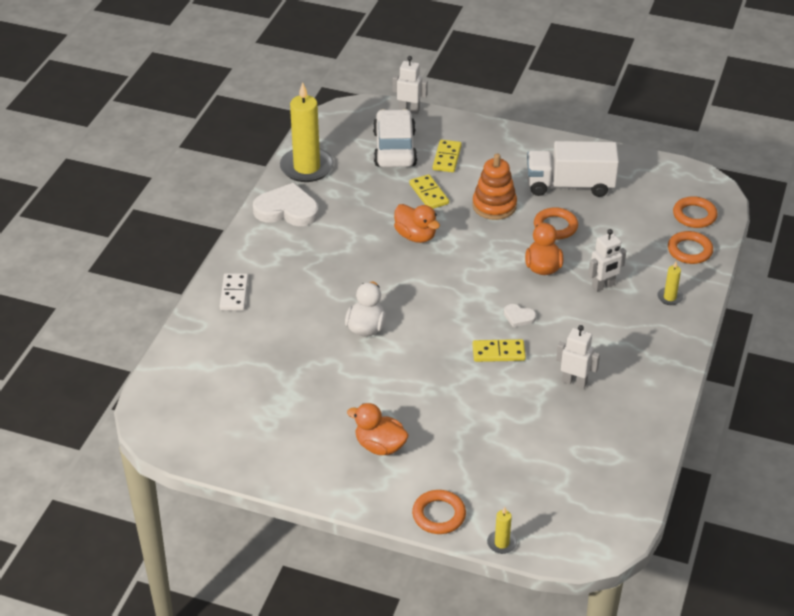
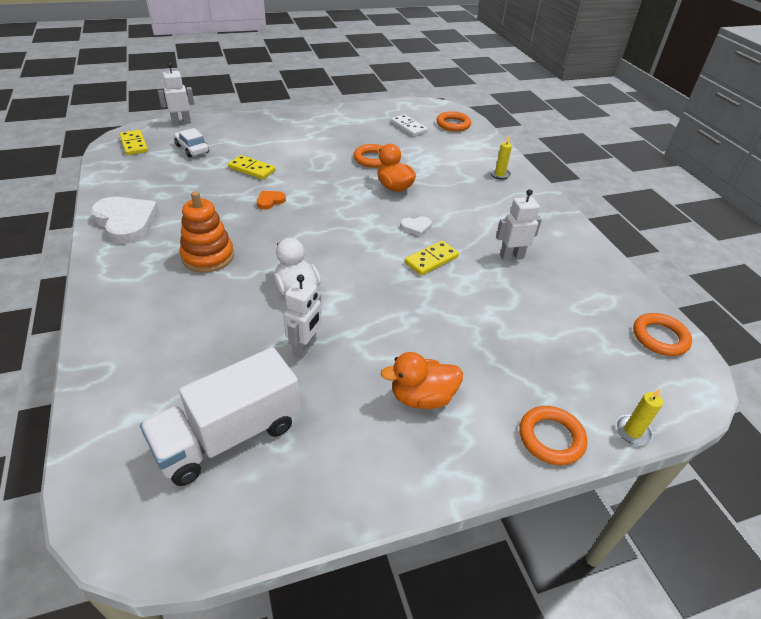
camera: 40 degrees left, 0 degrees up
white domino [220,273,248,311] -> white domino moved to [391,114,428,136]
white heart [253,183,319,226] -> white heart turned 75 degrees clockwise [91,197,159,244]
yellow candle [280,82,334,182] -> none
white car [373,109,417,167] -> white car [174,128,209,158], size x0.56
orange duck [394,204,440,243] -> orange heart [257,191,286,210]
yellow domino [433,140,462,172] -> yellow domino moved to [119,130,148,155]
orange stacking toy [472,154,517,220] -> orange stacking toy moved to [180,191,234,273]
white truck [527,141,619,197] -> white truck moved to [140,347,300,486]
white robot [588,229,626,292] -> white robot moved to [283,275,322,358]
orange ring [668,231,713,264] -> orange ring moved to [633,313,692,356]

